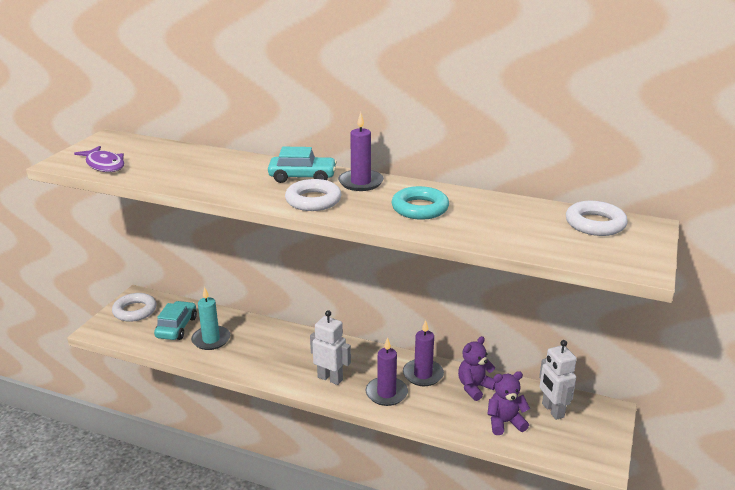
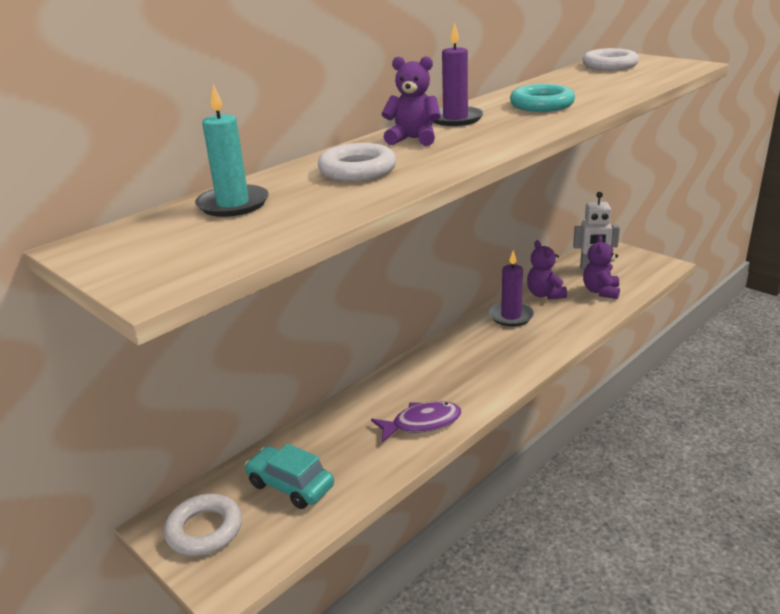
camera: 65 degrees left, 0 degrees up
purple fish [74,146,124,172] -> purple fish moved to [371,401,462,443]
turquoise candle [191,287,230,350] -> turquoise candle moved to [195,84,269,217]
turquoise car [268,147,337,183] -> purple teddy bear [381,56,441,146]
white ring [285,179,342,211] -> white ring moved to [318,143,397,182]
white robot [310,310,351,385] -> none
purple candle [365,337,408,406] -> none

